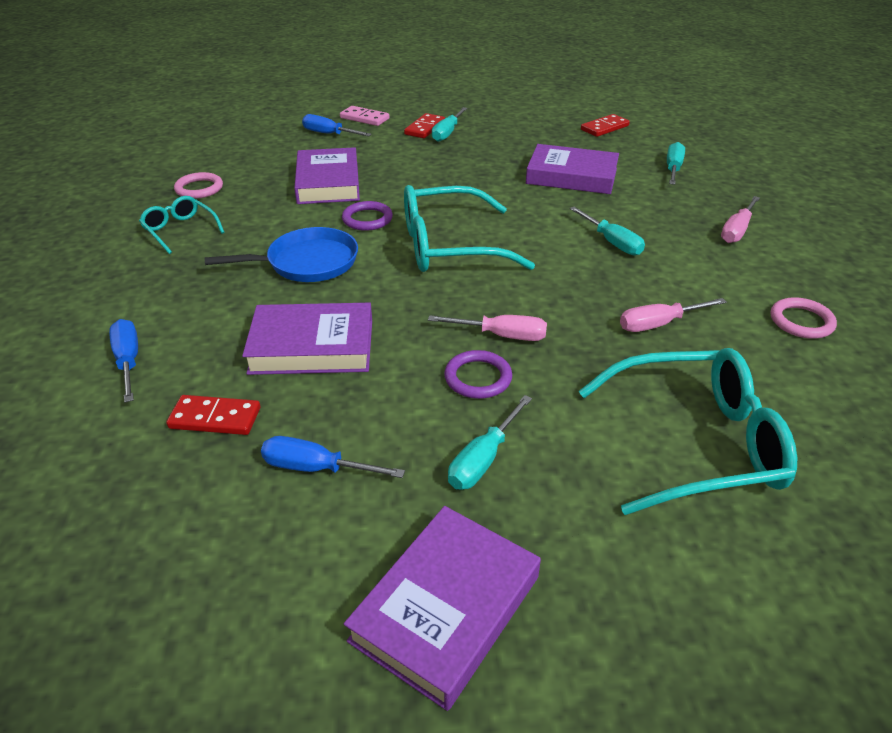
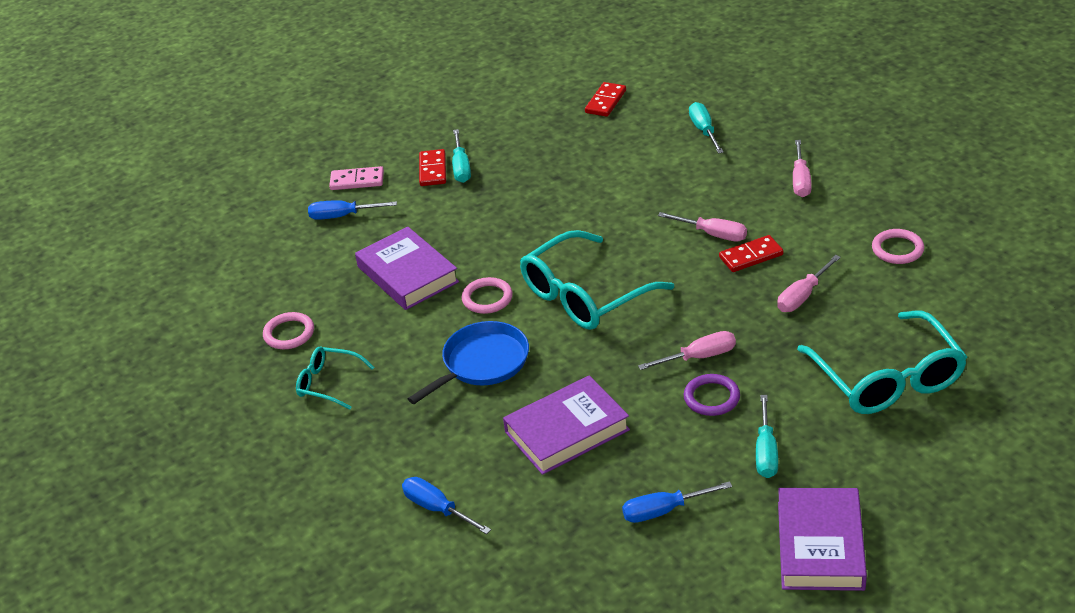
camera: 25 degrees left, 0 degrees up
red domino [166,395,260,435] -> red domino moved to [719,235,783,272]
purple ring [342,201,393,231] -> pink ring [462,277,513,314]
purple book [526,144,619,194] -> none
turquoise screwdriver [570,207,645,255] -> pink screwdriver [658,212,747,241]
turquoise glasses [578,348,797,515] -> turquoise glasses turned 105 degrees clockwise [797,311,967,414]

